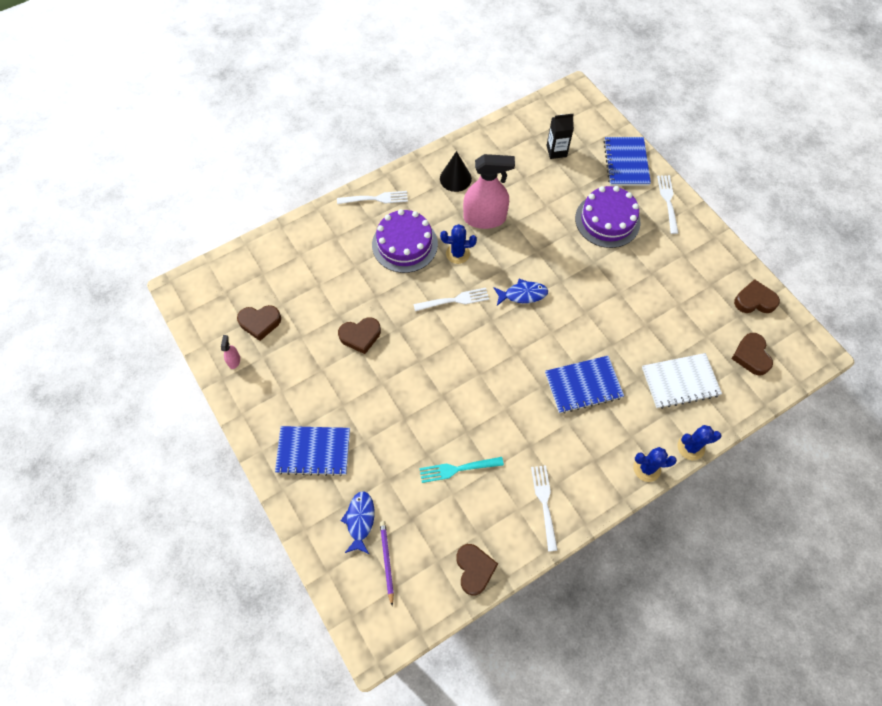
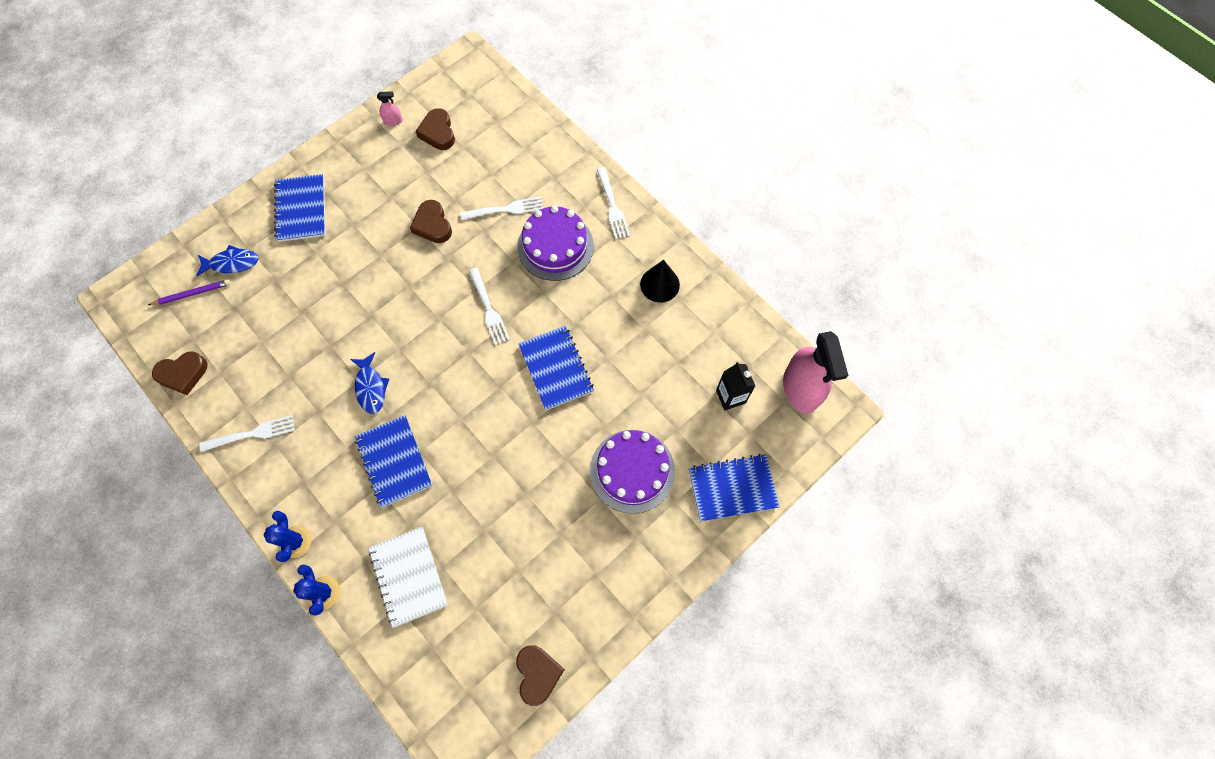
camera: 80 degrees right, 5 degrees up
turquoise fork [419,457,504,483] -> none
blue cactus [440,224,477,264] -> none
pink spray bottle [463,154,515,229] -> pink spray bottle moved to [783,331,849,414]
blue fish [493,279,548,306] -> blue fish moved to [350,352,389,414]
white fork [657,175,679,234] -> white fork moved to [460,197,544,220]
brown heart [732,333,773,375] -> none
none -> blue notebook [518,325,594,410]

